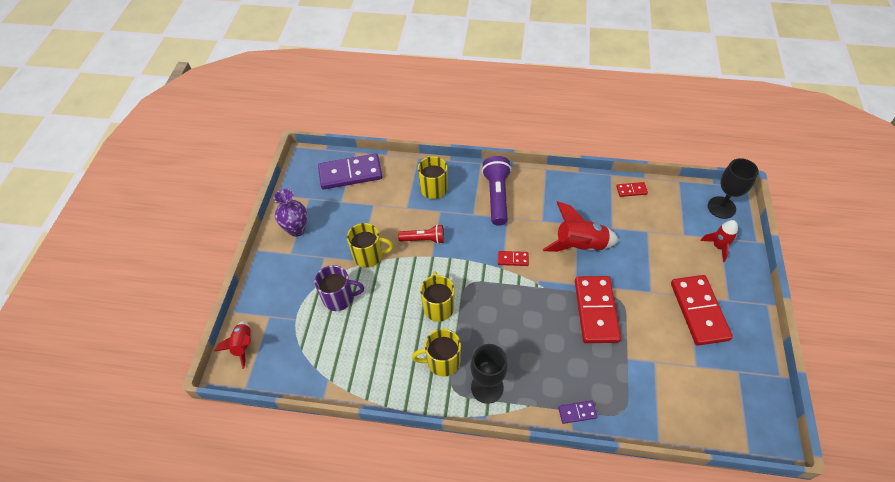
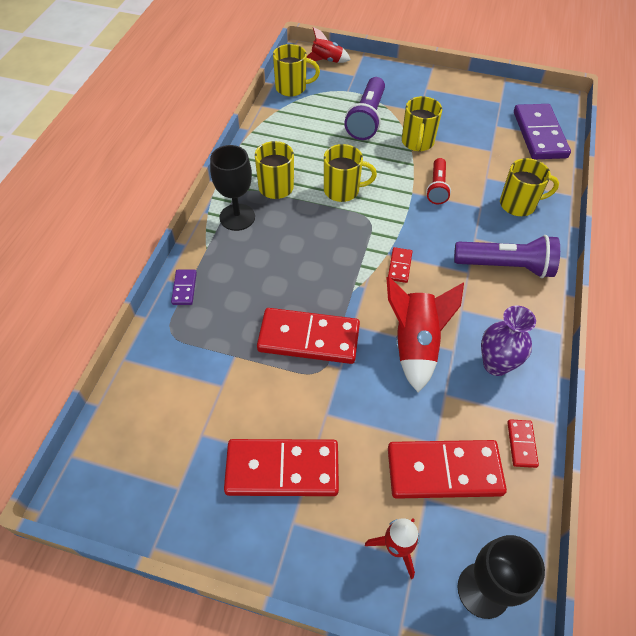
camera: 95 degrees right, 0 degrees up
purple vase [274,188,307,237] -> purple vase moved to [481,305,536,376]
purple mug [315,265,364,311] -> purple flashlight [344,77,385,140]
none -> yellow mug [273,44,320,97]
none -> red domino [388,440,507,499]

